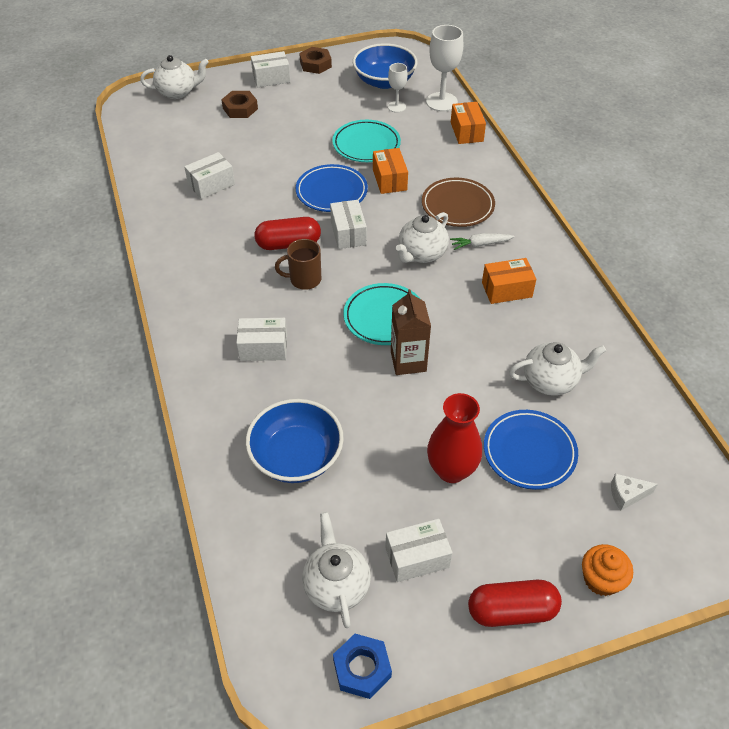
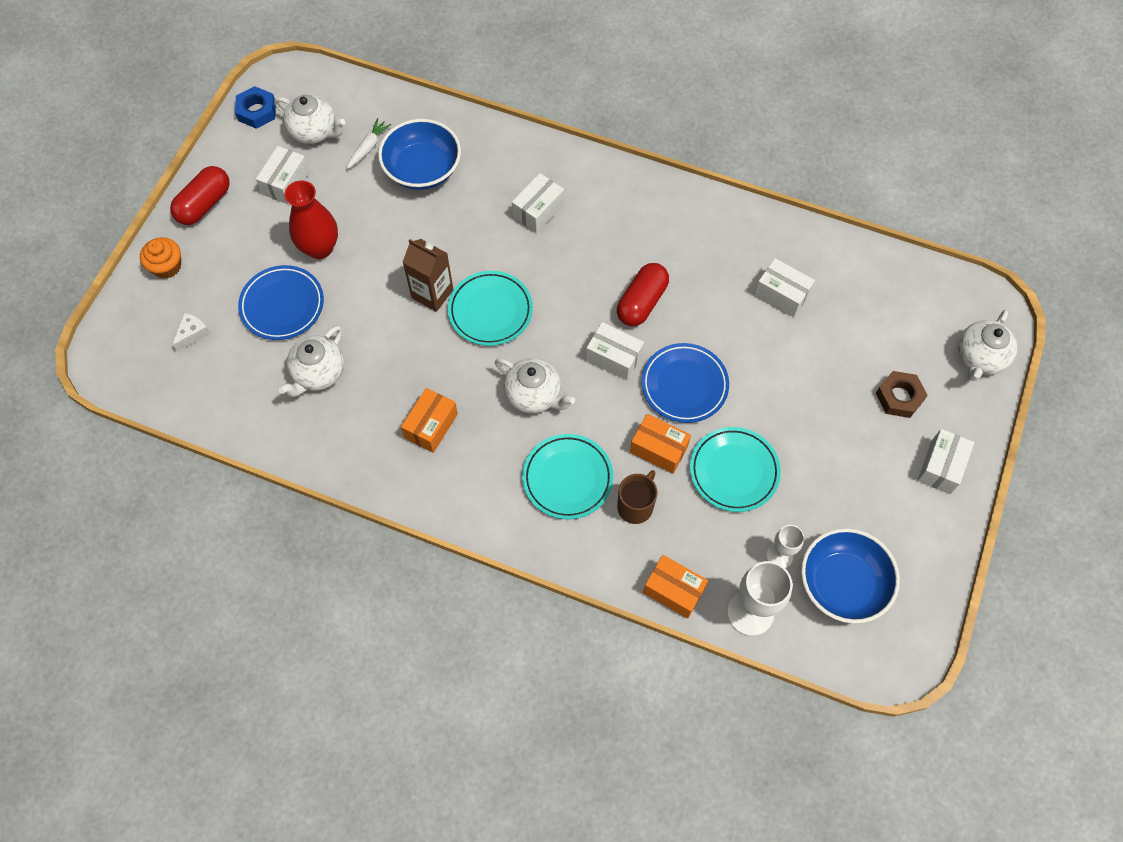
camera: 130 degrees right, 15 degrees up
white box [184,152,235,199] -> white box turned 60 degrees counterclockwise [754,258,815,317]
brown mug [275,239,321,290] -> brown mug moved to [617,470,657,524]
brown nut [299,47,332,74] -> none
white teapot [396,212,449,263] -> white teapot turned 135 degrees clockwise [495,358,575,413]
brown plate [422,178,495,227] -> turquoise plate [522,434,613,519]
white carrot [450,233,515,250] -> white carrot moved to [347,118,391,169]

